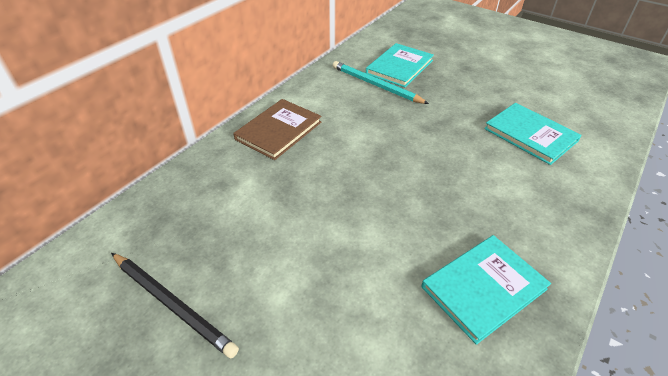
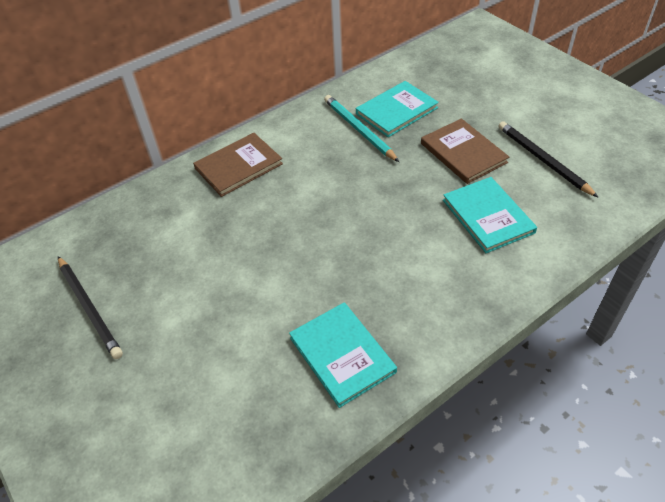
camera: 20 degrees right, 5 degrees up
turquoise book [421,235,551,345] -> turquoise book turned 75 degrees clockwise [289,302,397,408]
none -> brown book [421,118,509,184]
none -> black pencil [498,121,599,198]

